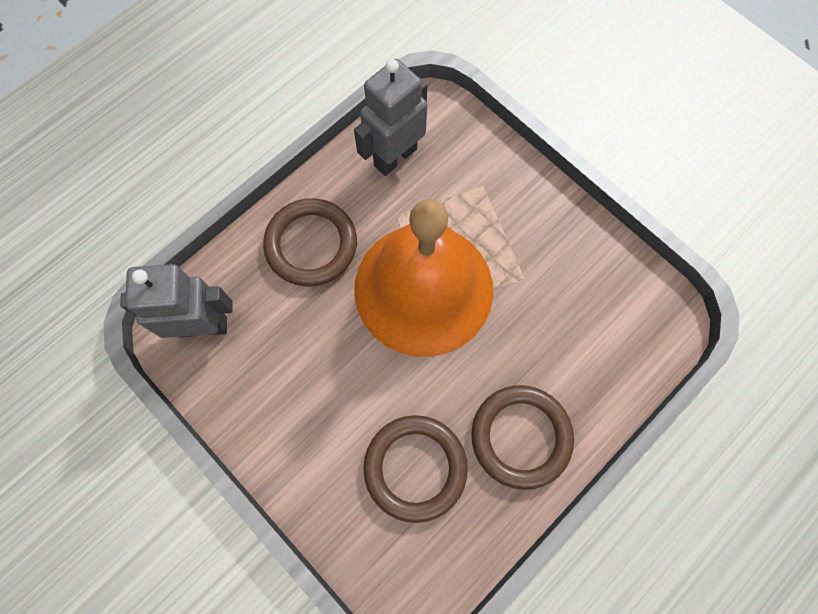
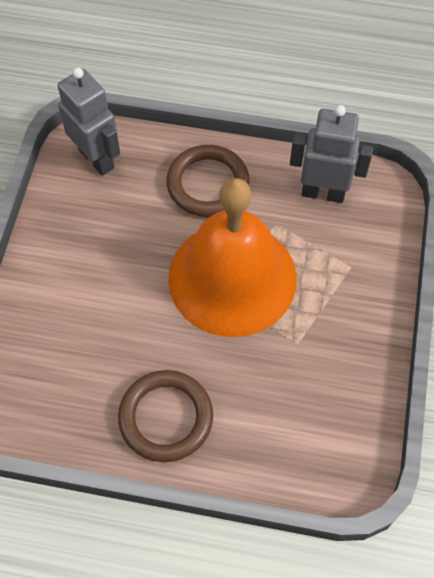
camera: 55 degrees right, 10 degrees down
brown ring [363,415,468,523] -> none

